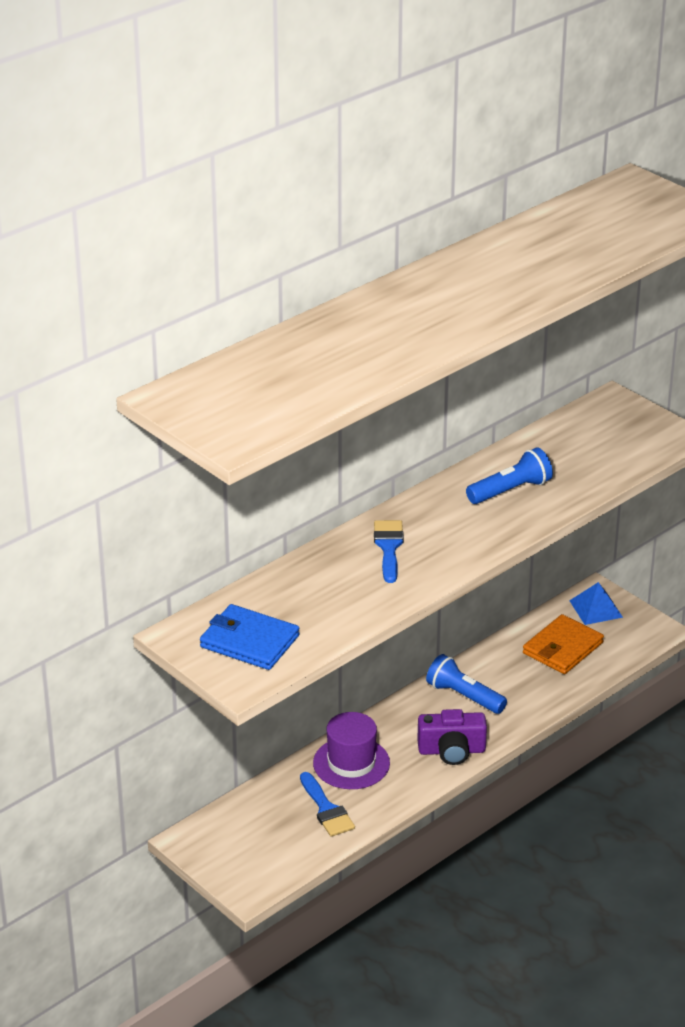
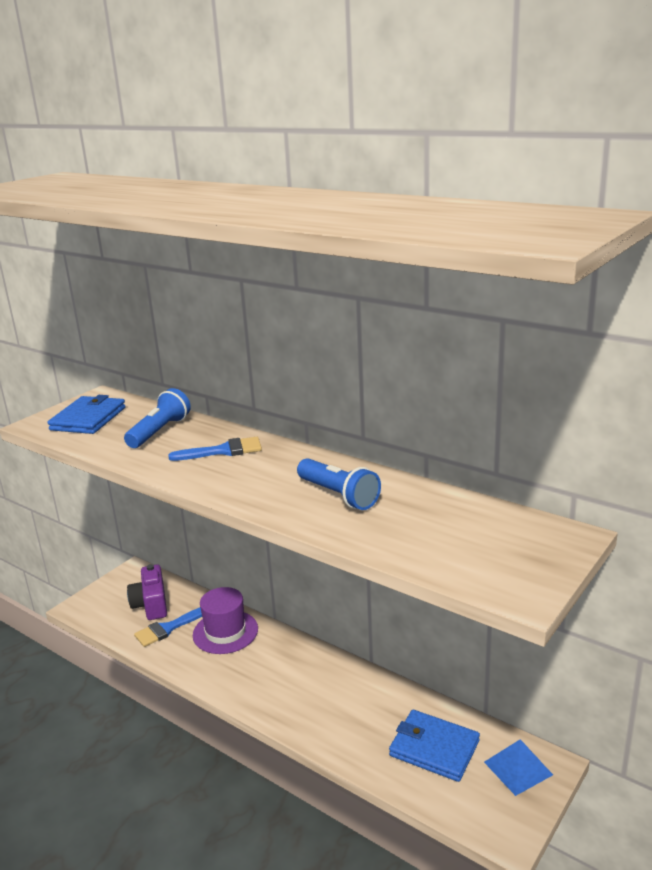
camera: 80 degrees right, 10 degrees down
purple camera [417,709,487,765] -> purple camera moved to [127,564,167,620]
blue flashlight [426,654,507,714] -> blue flashlight moved to [124,388,191,448]
orange wallet [523,614,604,674] -> blue wallet [389,710,480,782]

